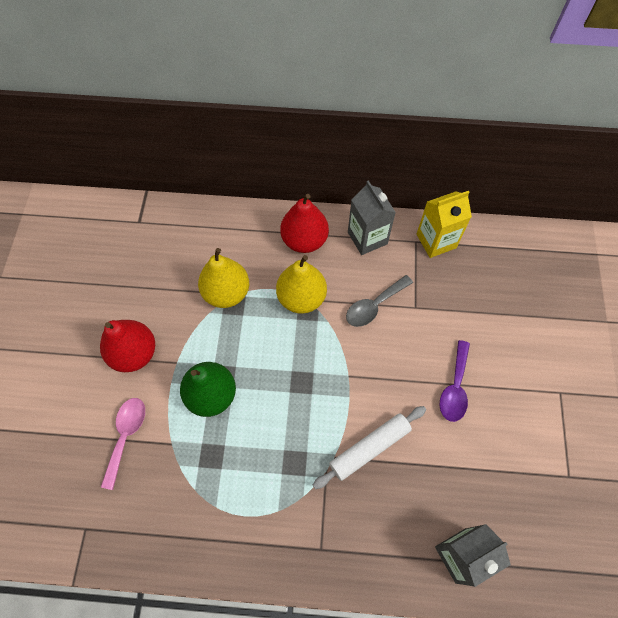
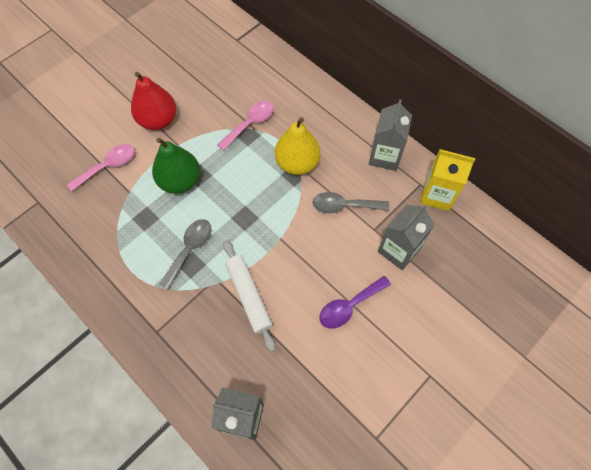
camera: 40 degrees right, 0 degrees up
yellow pear [198,248,249,308] -> pink spoon [217,101,274,151]
red pear [280,194,329,253] -> none
white rolling pin [313,406,426,489] -> white rolling pin turned 60 degrees clockwise [223,240,275,352]
none -> grey spoon [159,219,211,290]
none -> grey carton [378,204,435,270]

